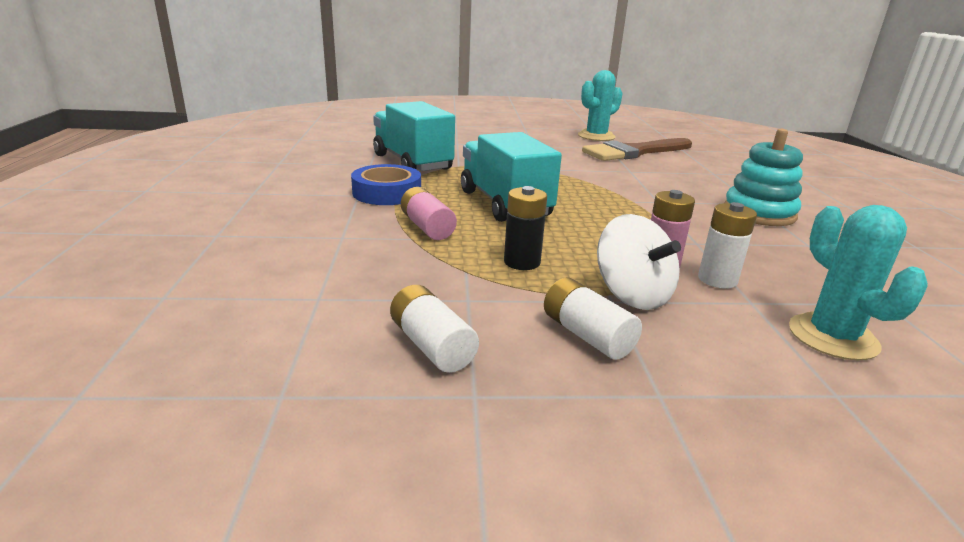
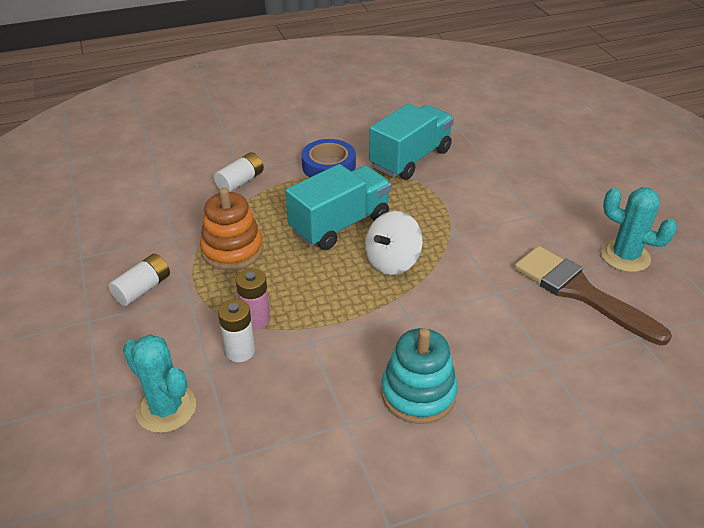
camera: 75 degrees right, 15 degrees up
white battery [390,285,479,373] -> white battery moved to [214,152,264,192]
pink battery [401,187,457,240] -> none
black battery [504,186,547,270] -> orange stacking toy [200,187,263,270]
white spinning top [597,214,681,310] -> white spinning top moved to [365,211,423,275]
turquoise cactus [789,205,928,360] -> turquoise cactus turned 75 degrees clockwise [123,334,196,433]

